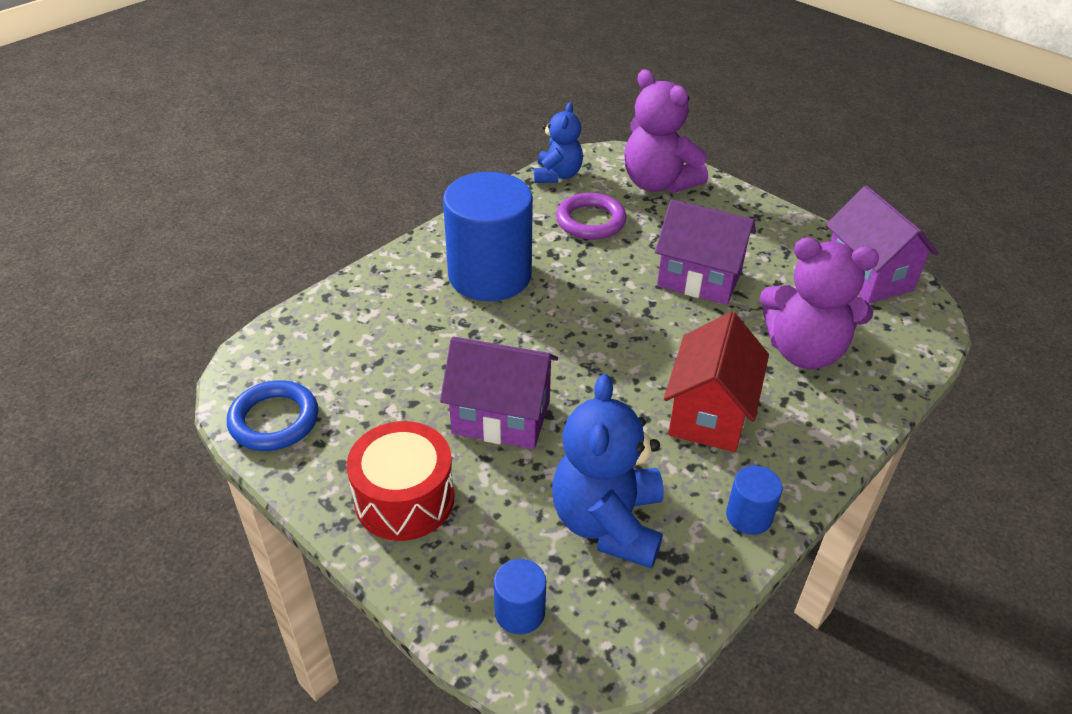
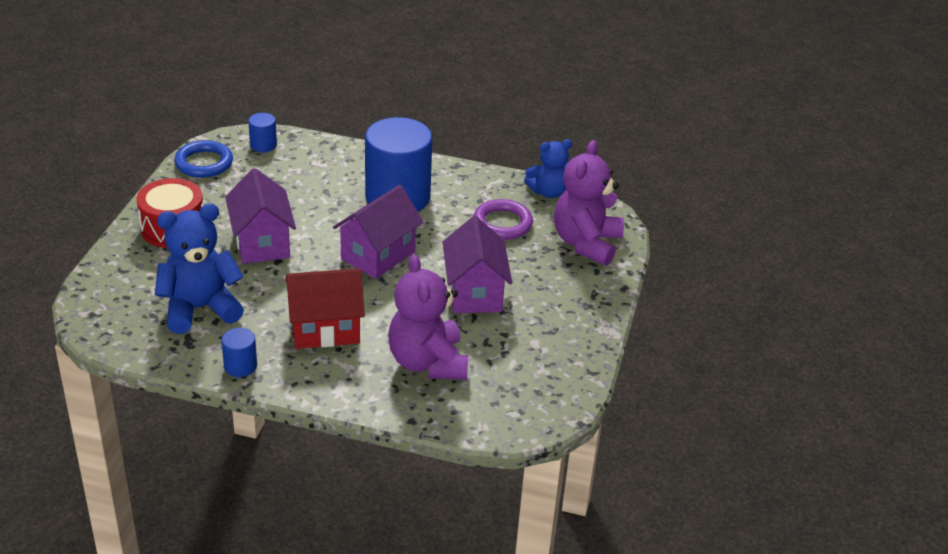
camera: 60 degrees right, 5 degrees down
blue cylinder [494,559,546,634] -> blue cylinder moved to [248,113,277,152]
purple house [826,186,939,304] -> purple house moved to [333,185,424,279]

